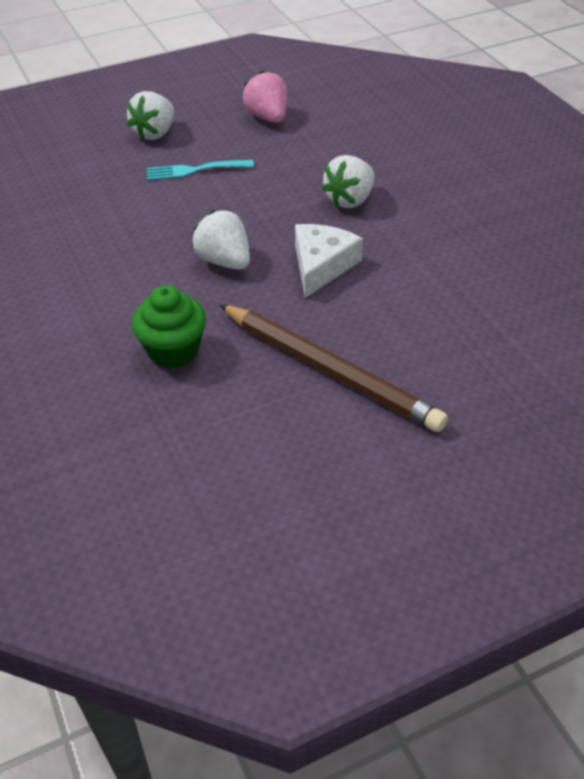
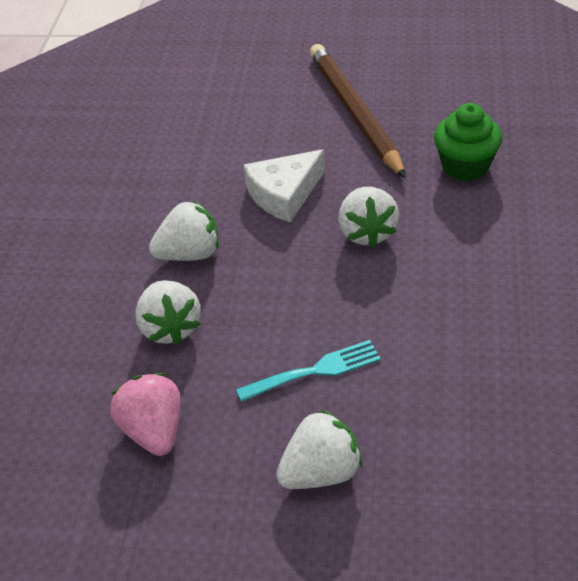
camera: 145 degrees left, 0 degrees up
turquoise fork [147,160,254,181] -> turquoise fork turned 45 degrees counterclockwise [236,340,381,402]
pink strawberry [243,70,287,123] -> pink strawberry turned 150 degrees clockwise [110,373,181,456]
none -> white strawberry [135,280,201,345]

